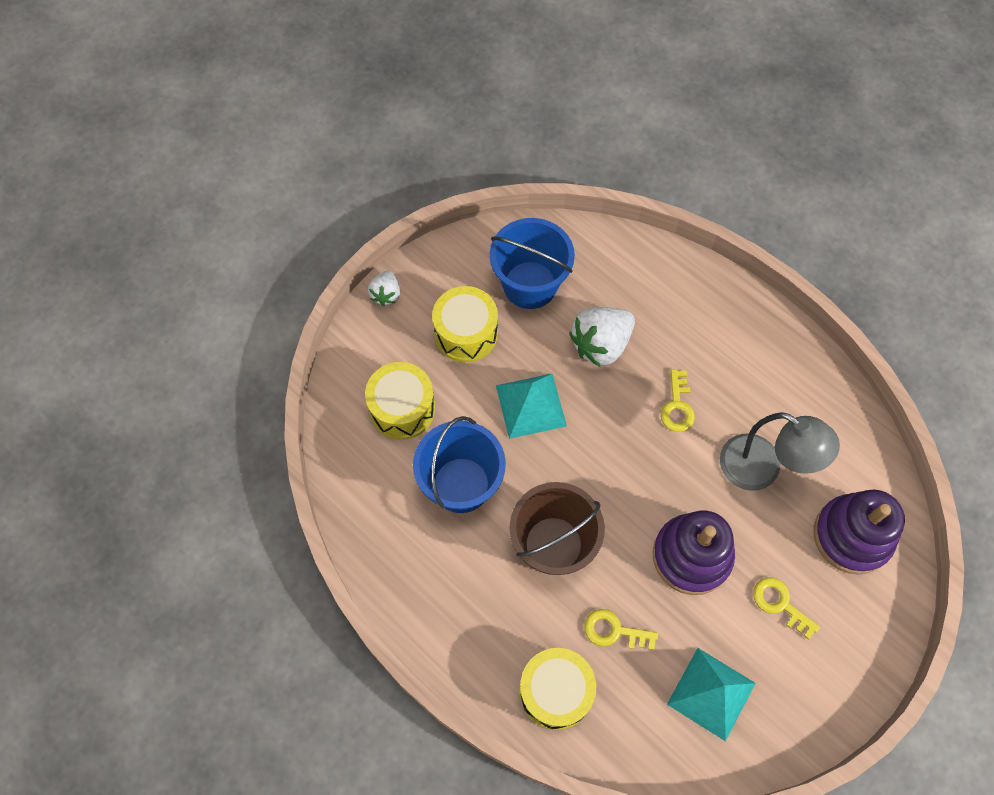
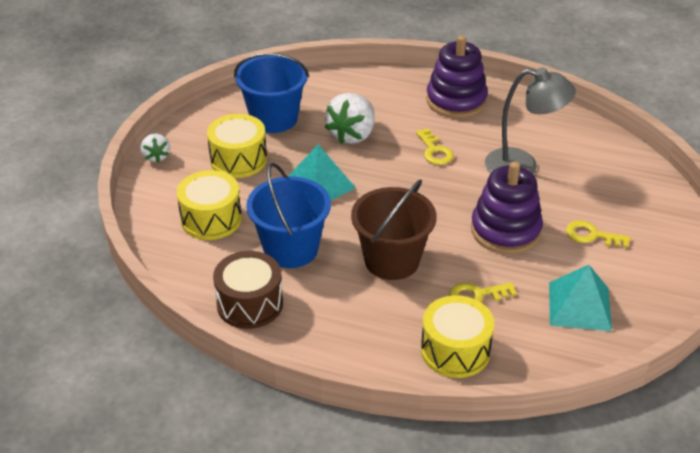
camera: 25 degrees left, 25 degrees down
purple stacking toy [814,490,905,575] -> purple stacking toy moved to [426,35,488,118]
none -> brown drum [213,251,283,329]

